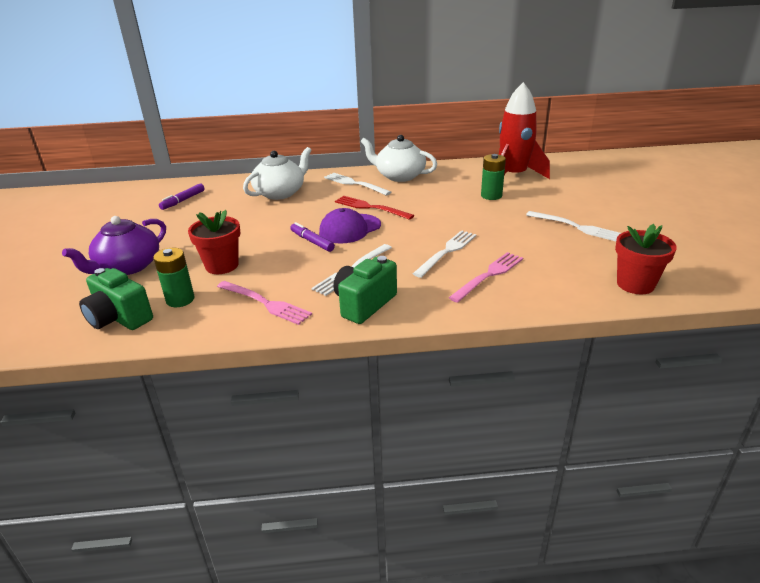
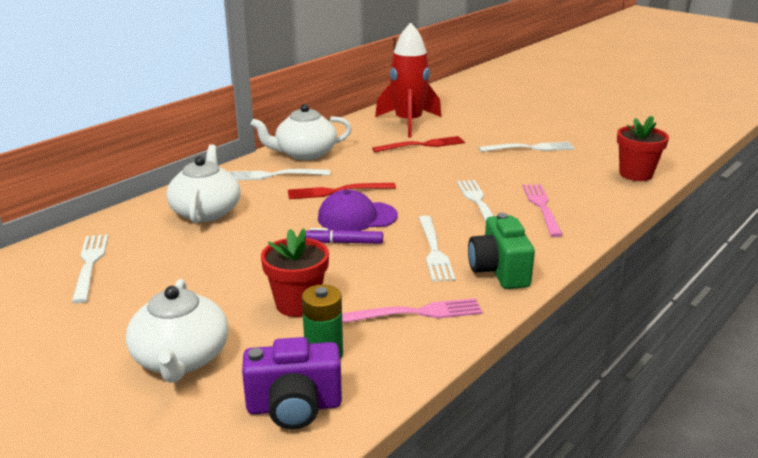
camera: 45 degrees left, 5 degrees down
purple teapot [62,216,166,275] -> white teapot [126,279,229,383]
green camera [79,268,153,330] -> purple camera [242,337,342,429]
purple marker [159,184,205,210] -> white fork [72,234,108,304]
purple cap [319,208,381,243] -> purple cap turned 75 degrees clockwise [318,190,398,231]
green battery [481,154,506,200] -> red fork [372,136,465,152]

